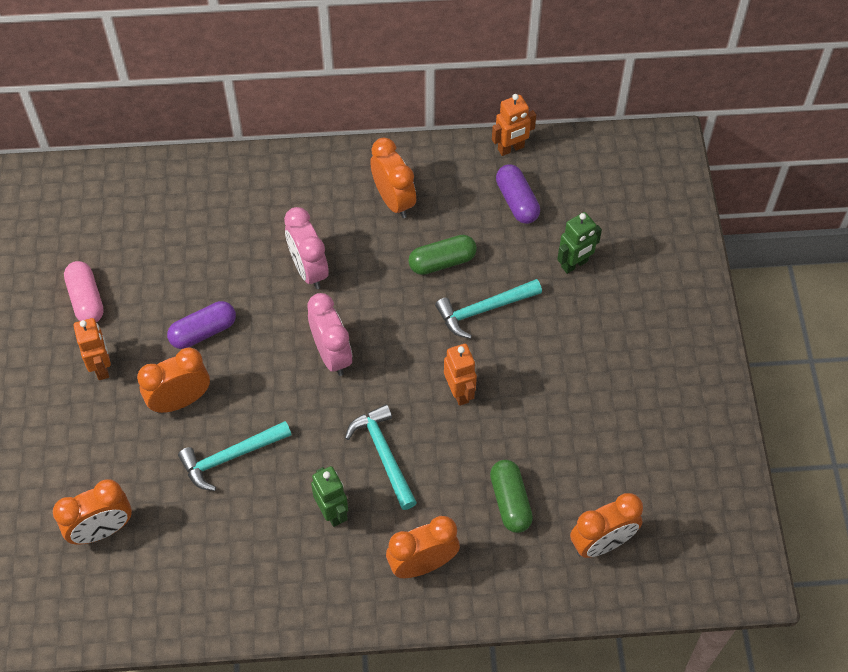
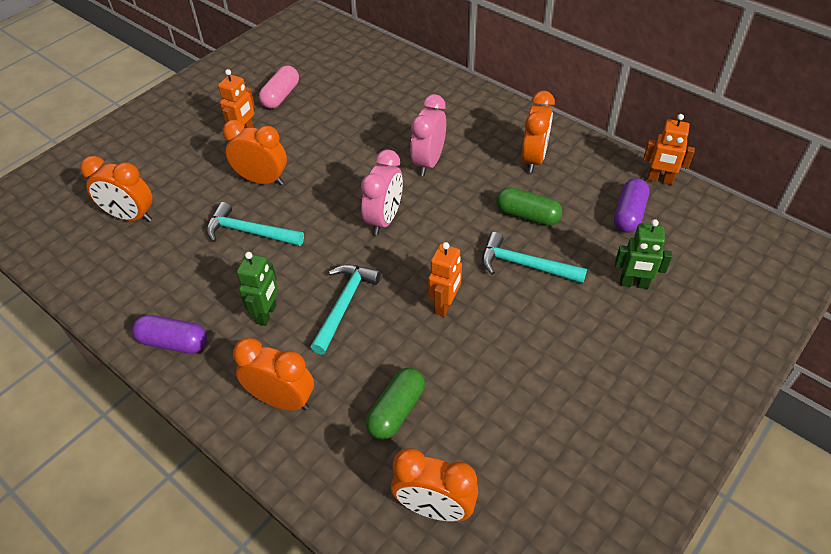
camera: 45 degrees right, 10 degrees down
purple capsule [167,301,236,349] -> purple capsule moved to [132,315,207,354]

